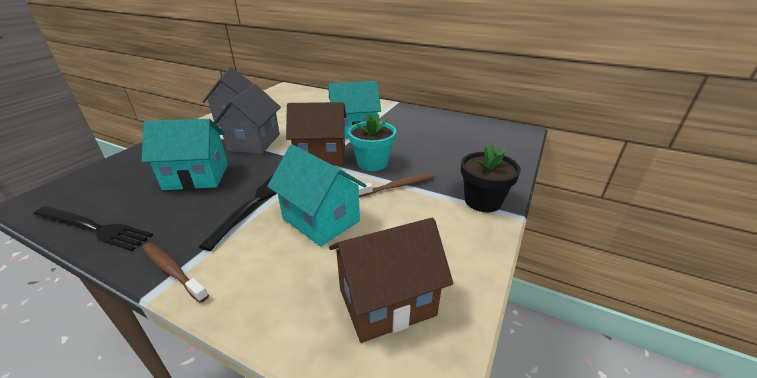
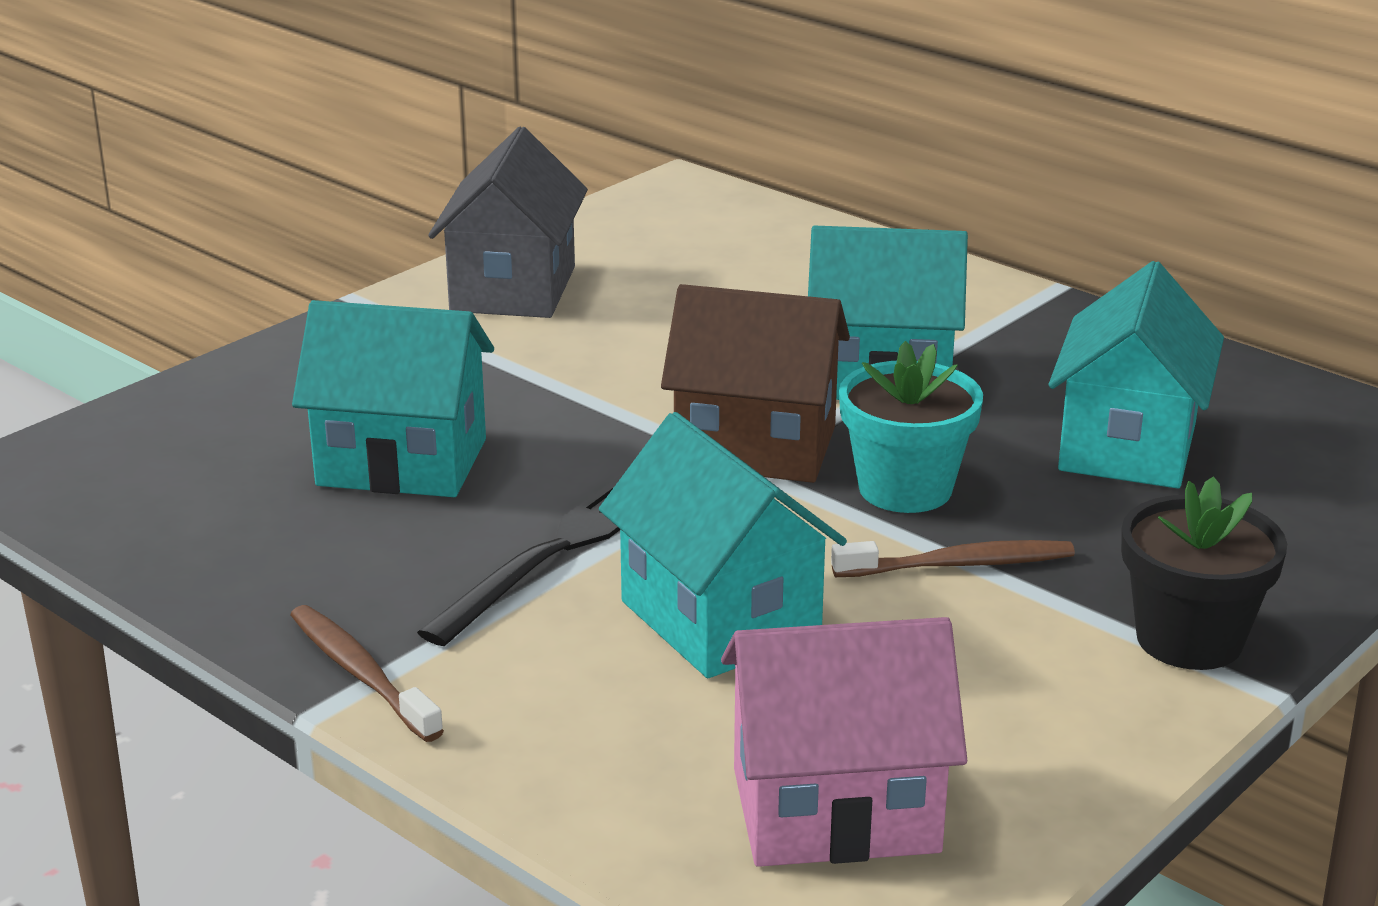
camera: 15 degrees right, 5 degrees down
black fork [34,206,153,251] -> none
grey house [214,84,281,154] -> none
brown house [329,218,453,343] -> pink house [721,617,967,867]
none -> turquoise house [1048,261,1224,489]

